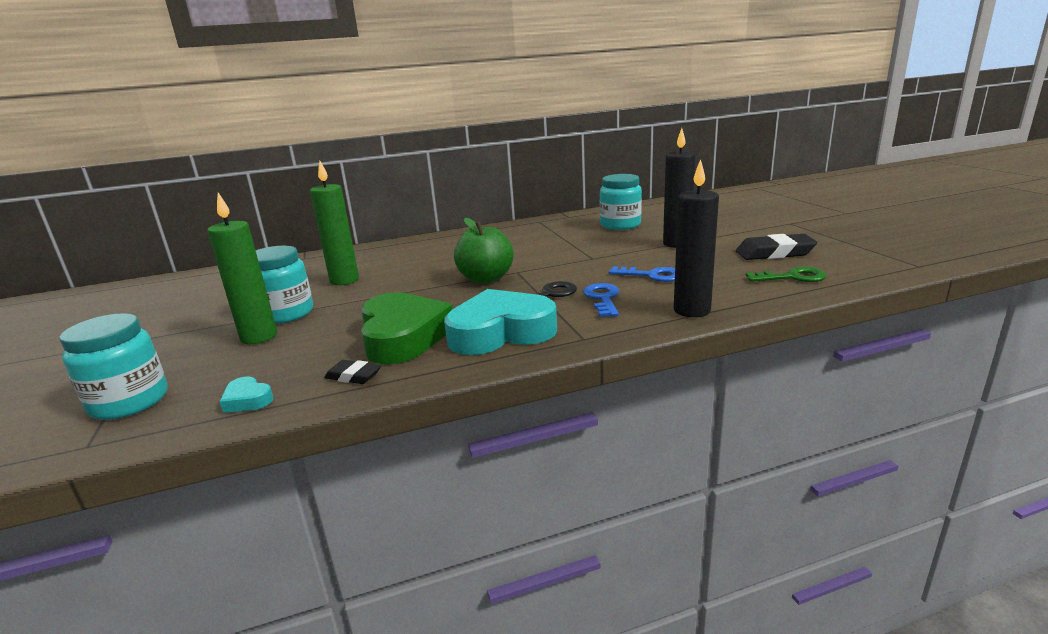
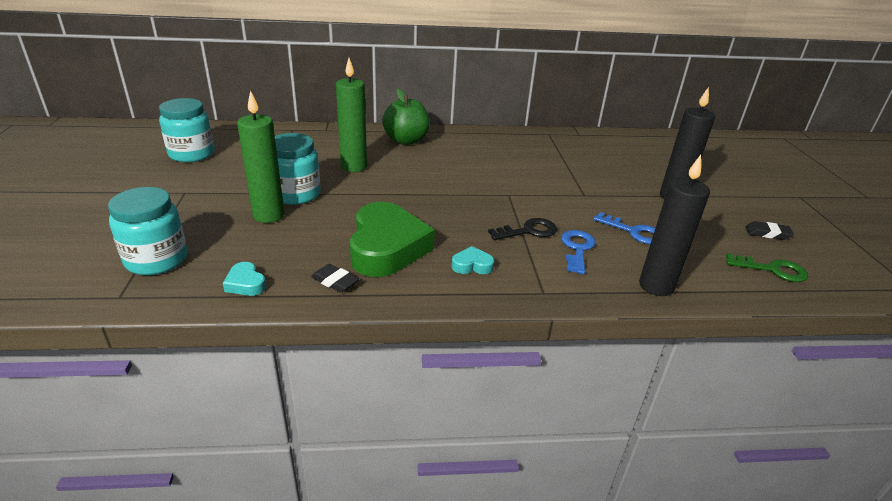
camera: 10 degrees right, 10 degrees up
turquoise heart [444,289,557,355] -> turquoise heart [452,246,494,274], size x0.42
green apple [454,218,514,283] -> green apple moved to [382,89,430,145]
turquoise jar [600,174,642,230] -> turquoise jar moved to [159,98,214,162]
black eraser [736,234,818,260] -> black eraser [745,221,794,240], size x0.56

